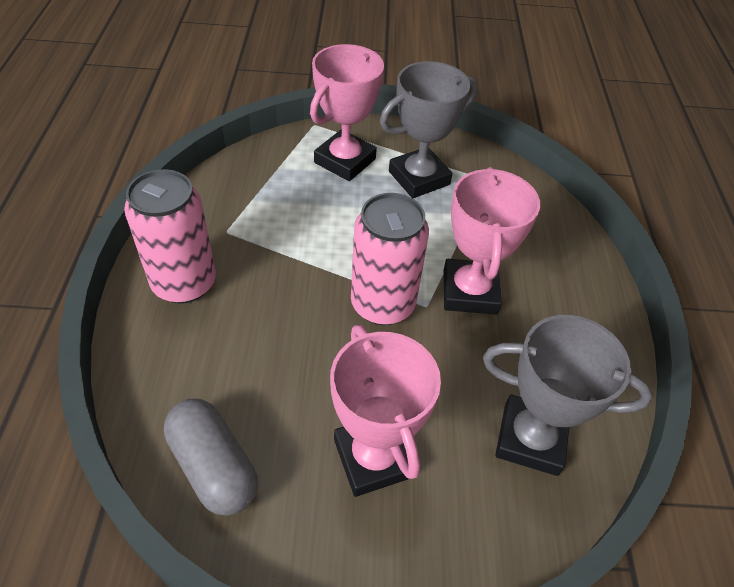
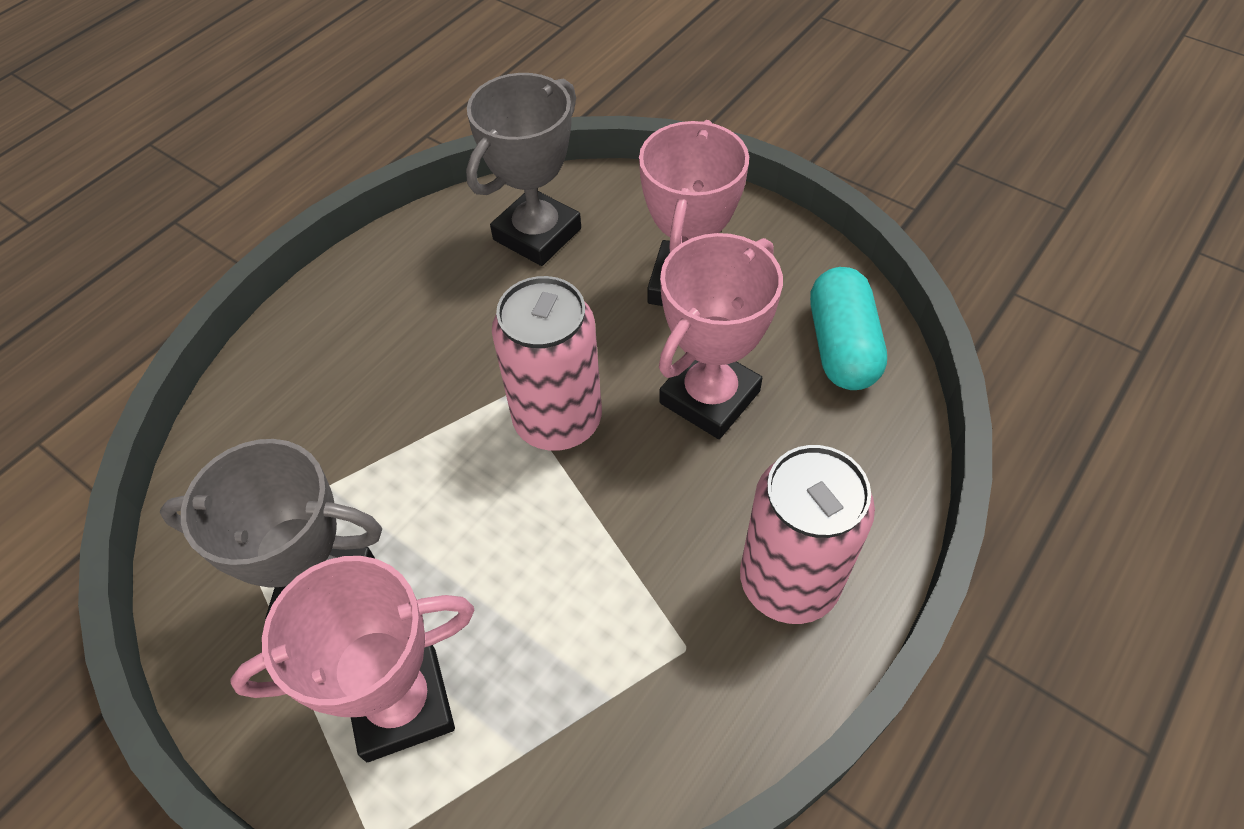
camera: 140 degrees left, 5 degrees up
grey capsule [164,399,258,516] -> turquoise capsule [810,267,887,390]
pink trophy [444,167,540,315] -> pink trophy moved to [659,233,783,439]
grey trophy [483,315,653,476] -> grey trophy turned 75 degrees clockwise [466,73,581,266]

